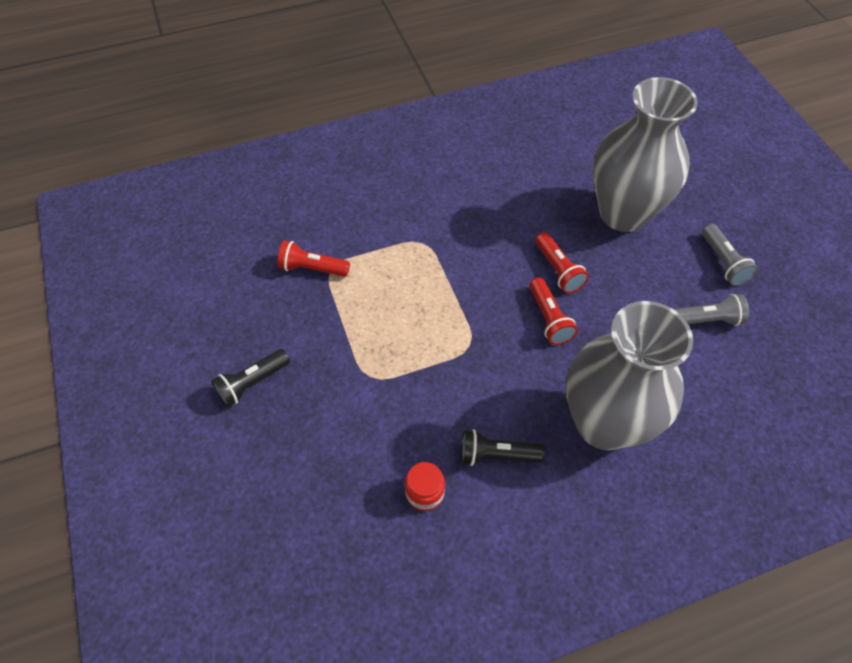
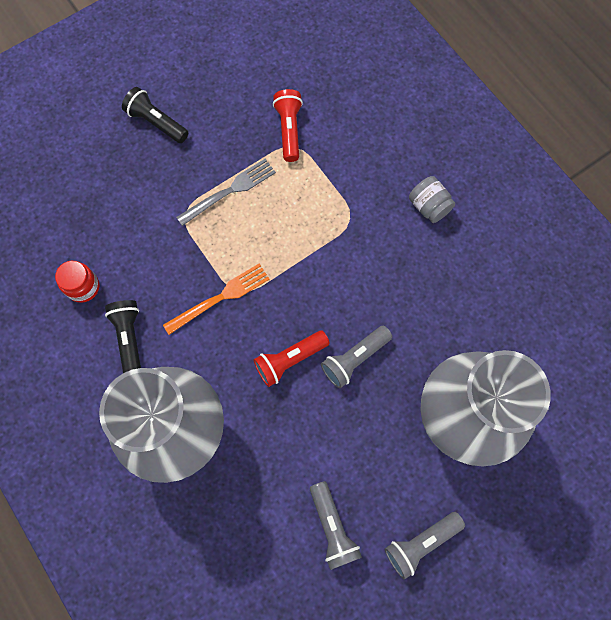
camera: 75 degrees right, 15 degrees up
red flashlight [535,232,589,293] -> grey flashlight [321,326,392,388]
none -> orange fork [163,264,270,335]
none -> grey fork [176,159,276,226]
none -> grey jar [409,176,455,223]

